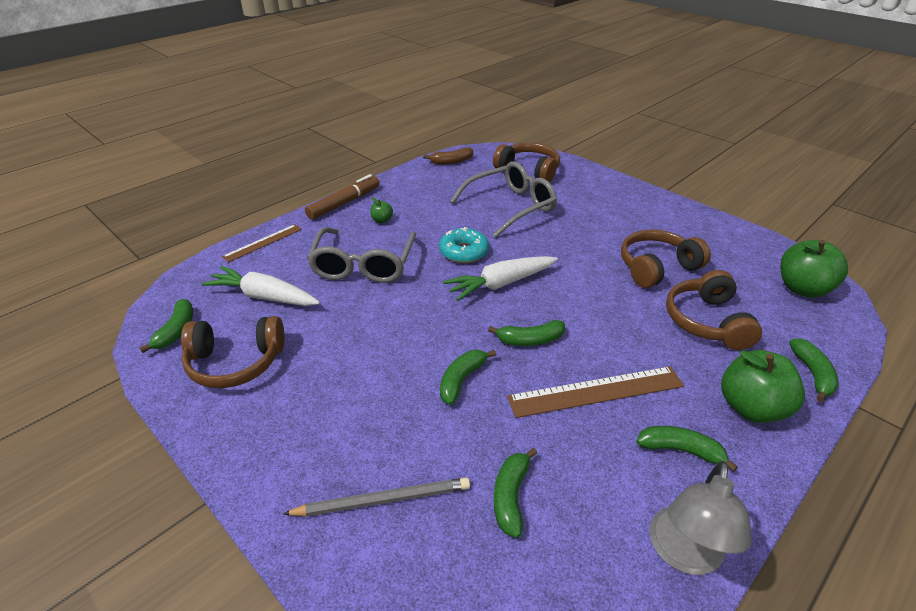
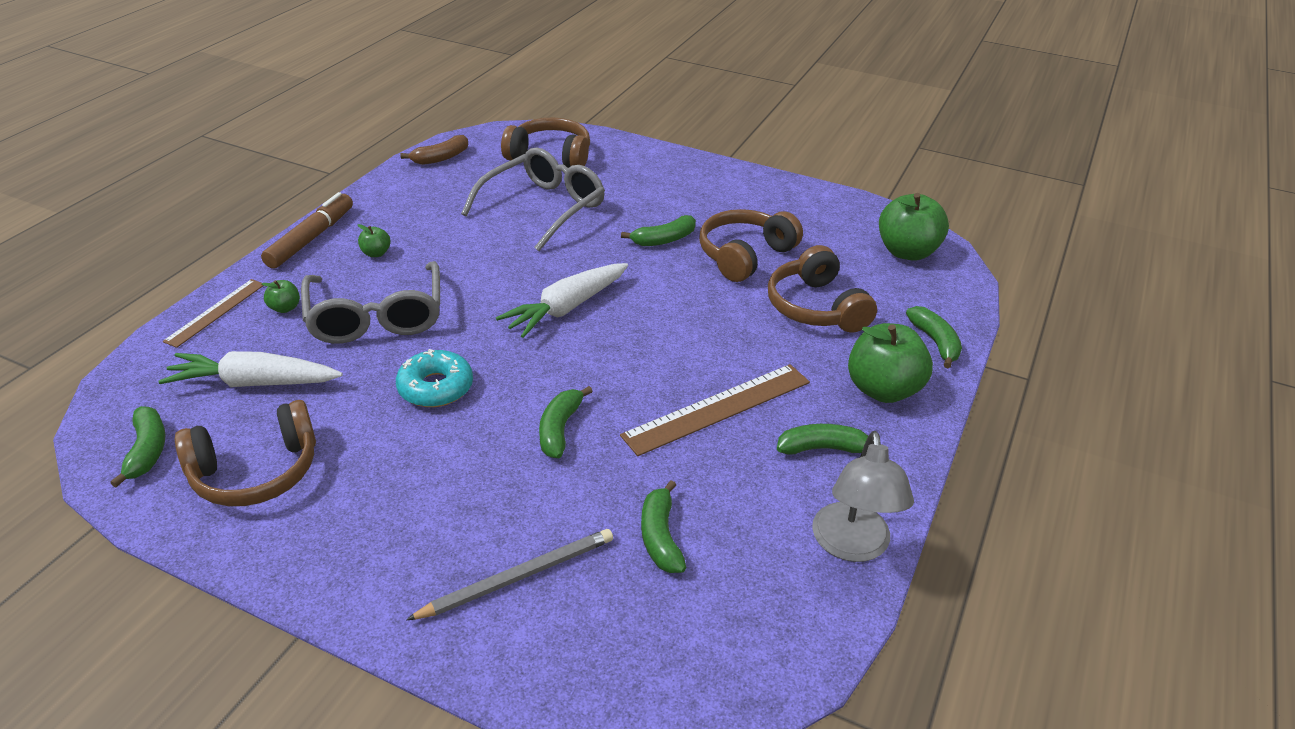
camera: 20 degrees left, 0 degrees up
turquoise donut [439,227,489,263] -> turquoise donut moved to [396,349,473,407]
green banana [488,320,565,346] -> green banana moved to [621,215,696,246]
none -> green apple [262,280,300,313]

